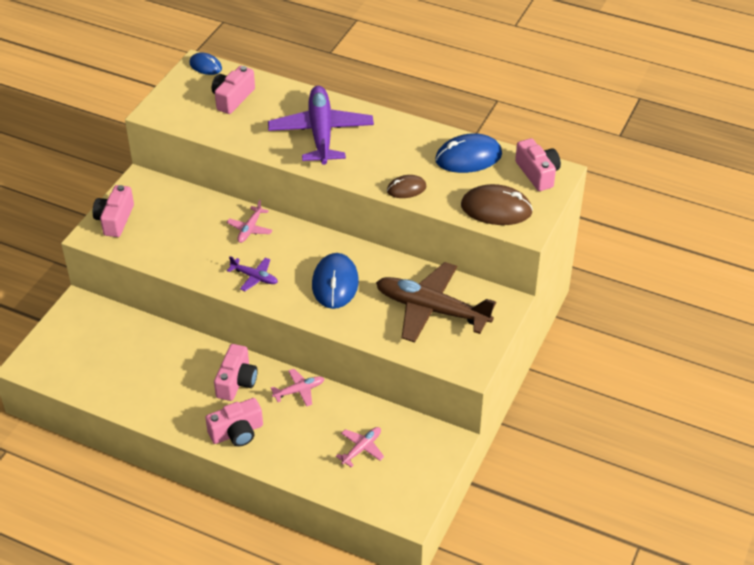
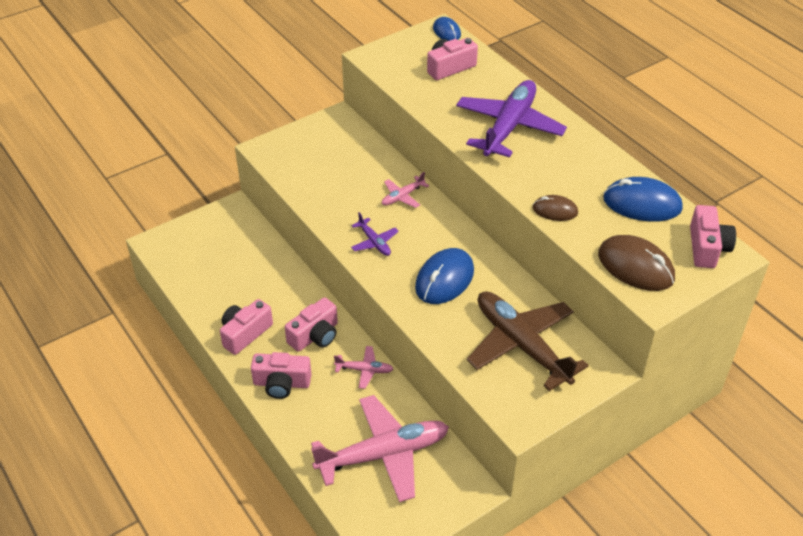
camera: 30 degrees right, 0 degrees up
pink camera [93,185,134,237] -> pink camera moved to [220,299,273,355]
pink plane [336,427,384,468] -> pink plane [311,395,449,502], size x2.22

